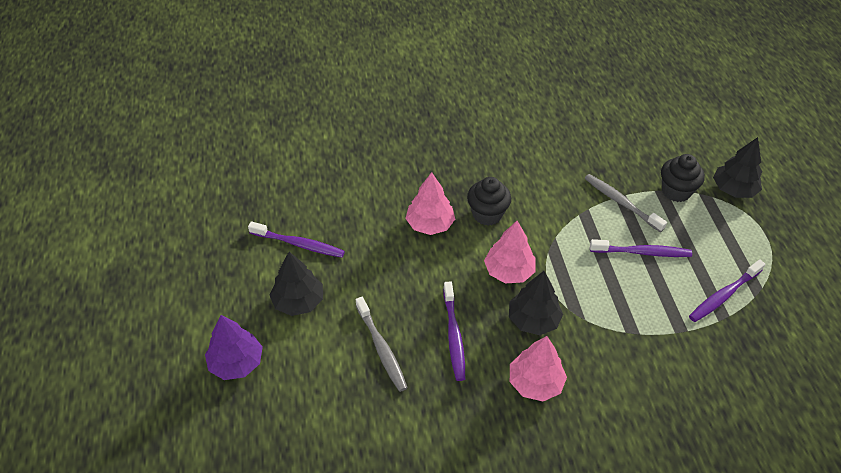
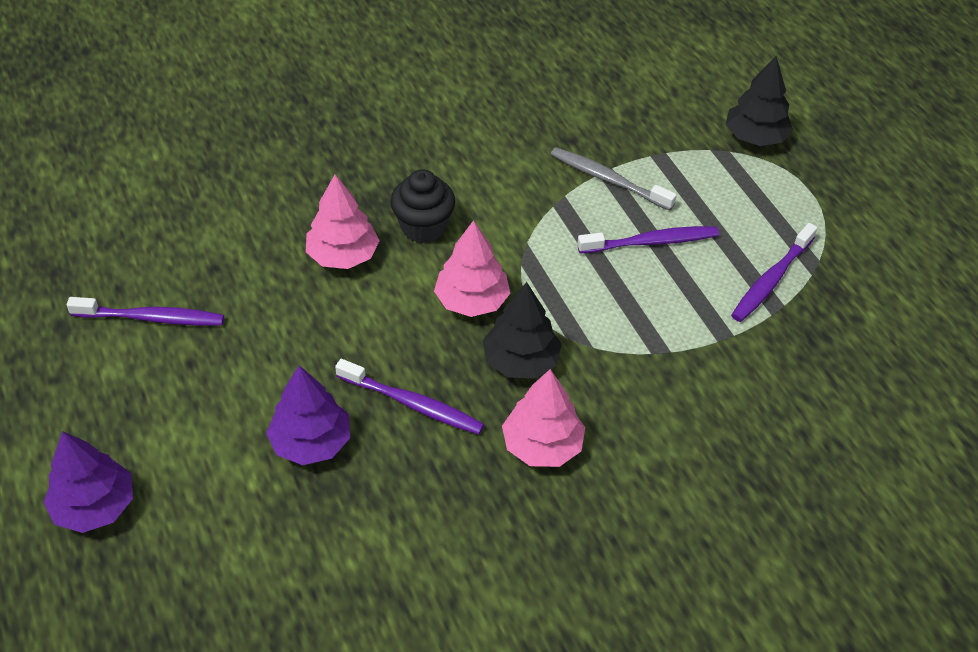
camera: 15 degrees left, 0 degrees up
black tree [269,252,323,316] -> none
grey toothbrush [356,297,408,392] -> purple tree [266,365,350,465]
purple toothbrush [443,281,465,381] -> purple toothbrush turned 45 degrees counterclockwise [335,359,484,435]
black cupcake [661,154,705,202] -> none

